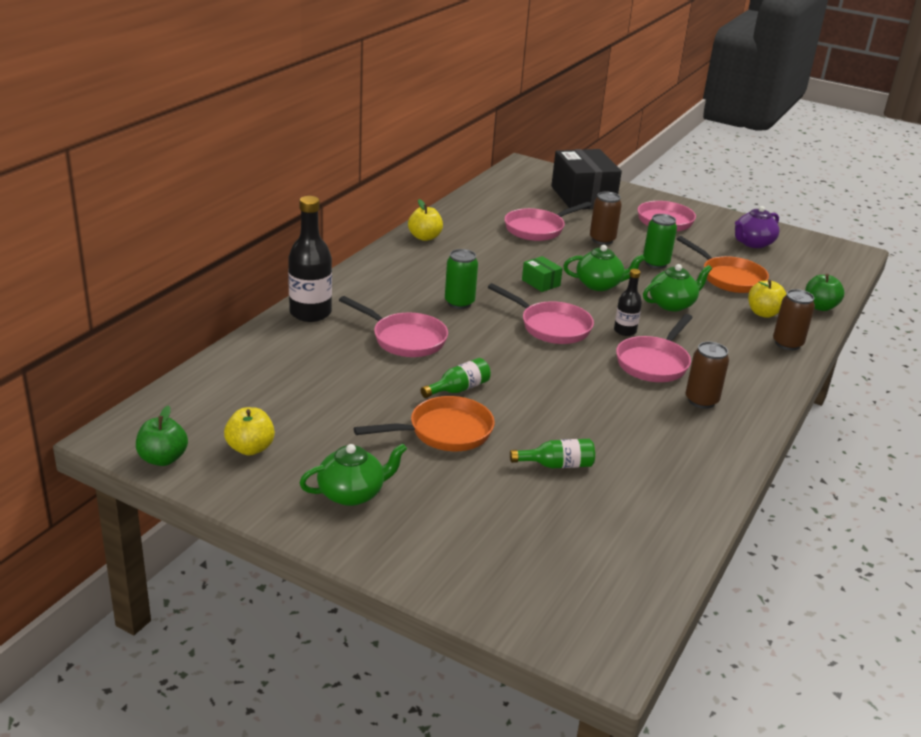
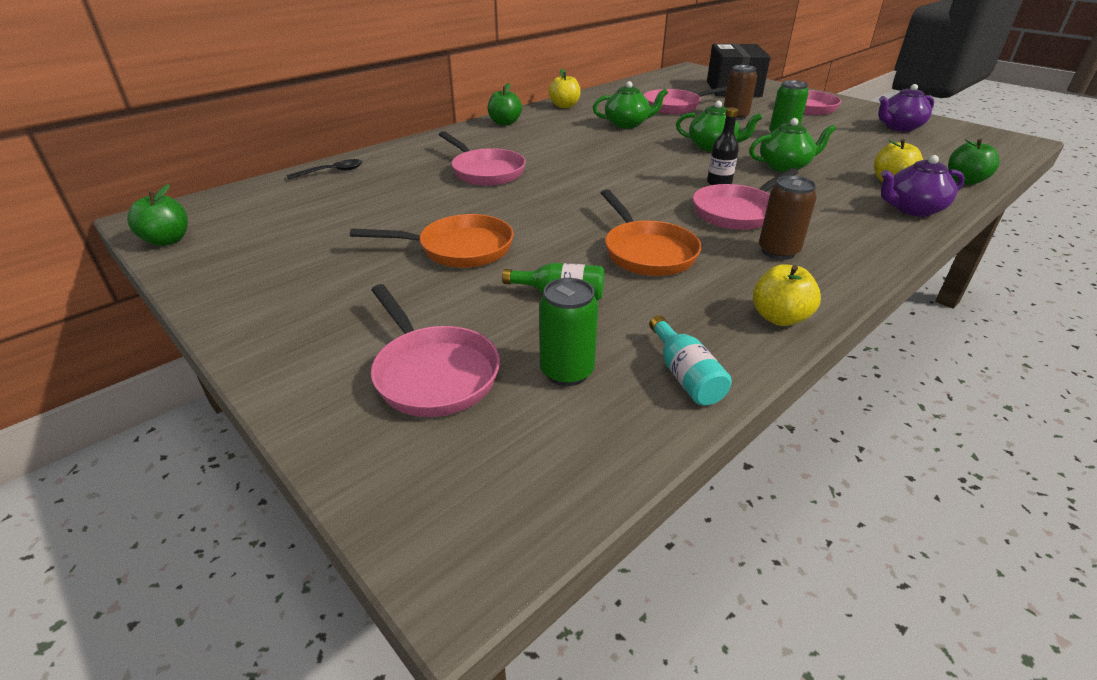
camera: 20 degrees right, 5 degrees up
yellow apple [224,407,275,456] -> yellow apple moved to [753,264,821,326]
black bottle [288,196,332,322] -> none
green teapot [300,443,407,506] -> green teapot moved to [593,81,668,129]
green bottle [421,358,491,398] -> none
green can [445,249,478,309] -> green can moved to [539,278,598,386]
pink pan [488,283,594,344] -> pink pan moved to [371,284,500,417]
green box [522,256,563,292] -> none
orange pan [677,236,769,293] -> orange pan moved to [601,189,702,276]
brown can [773,289,815,350] -> purple teapot [881,155,965,217]
none -> black spoon [287,159,362,180]
none -> green apple [488,83,522,125]
none -> turquoise bottle [649,315,732,406]

